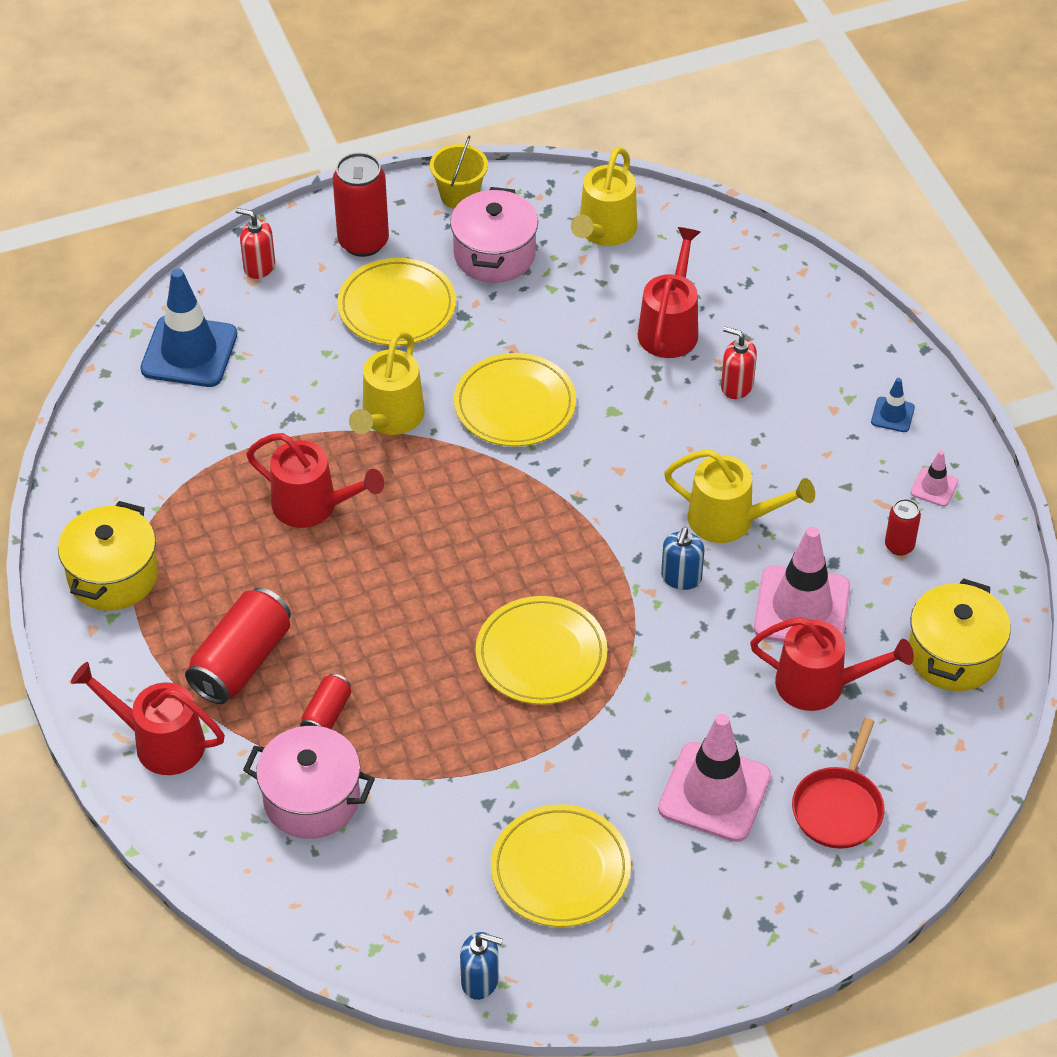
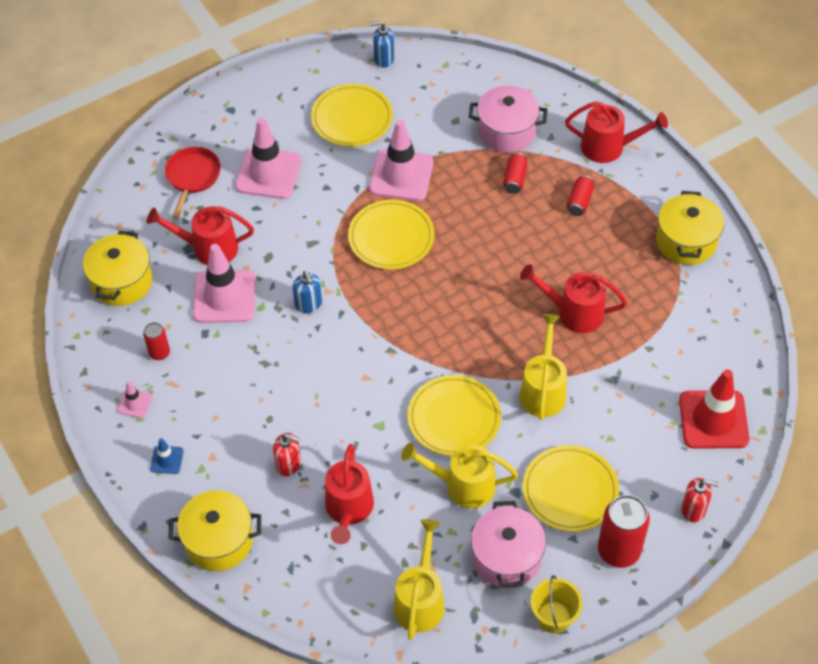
camera: 170 degrees right, 5 degrees up
blue traffic cone [140,268,237,387] -> red traffic cone [679,369,749,449]
red can [185,587,291,704] -> red can [567,175,594,216], size x0.53
blue soap dispenser [661,527,705,590] -> blue soap dispenser turned 150 degrees clockwise [292,271,322,313]
yellow watering can [664,449,815,543] -> yellow watering can moved to [401,443,518,508]
none -> yellow pot [168,490,261,571]
none -> pink traffic cone [369,120,433,201]

